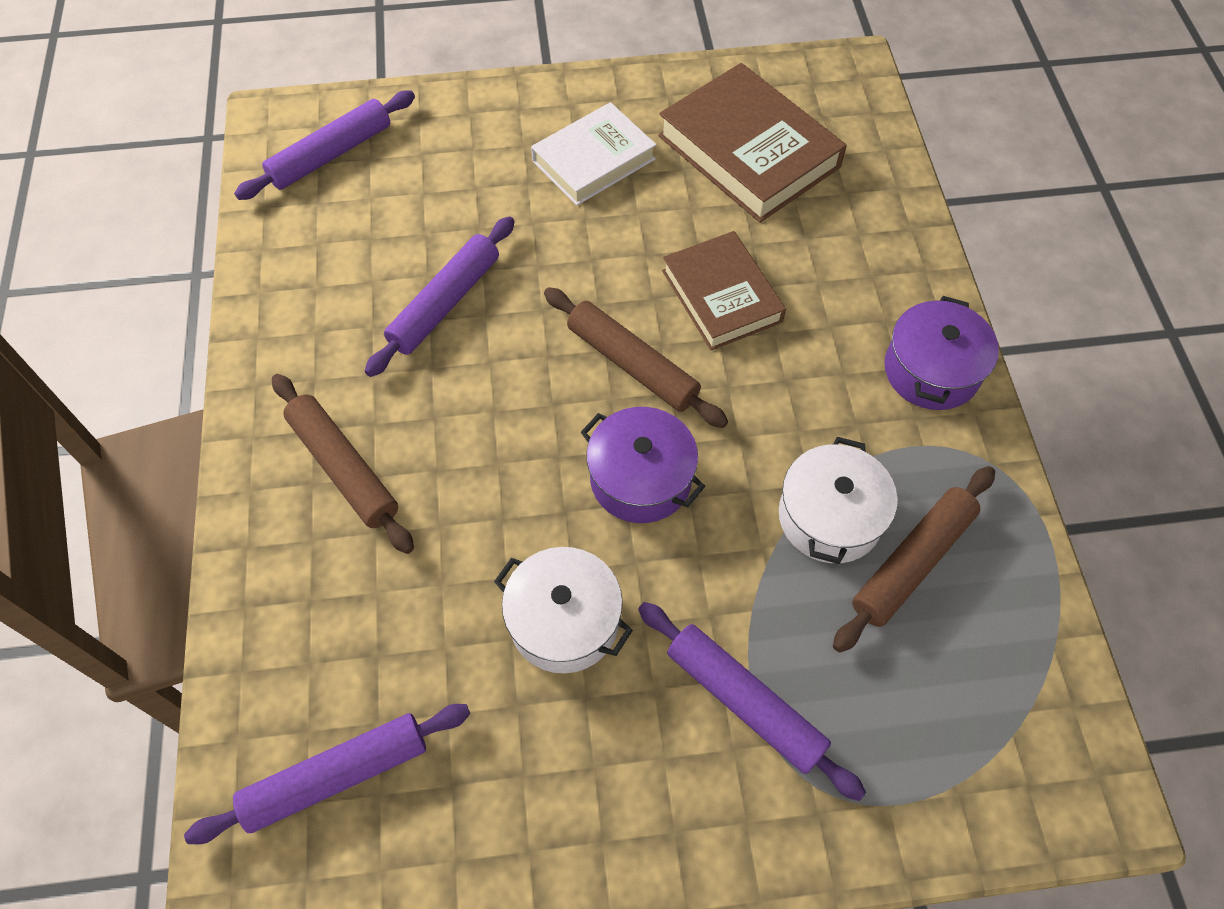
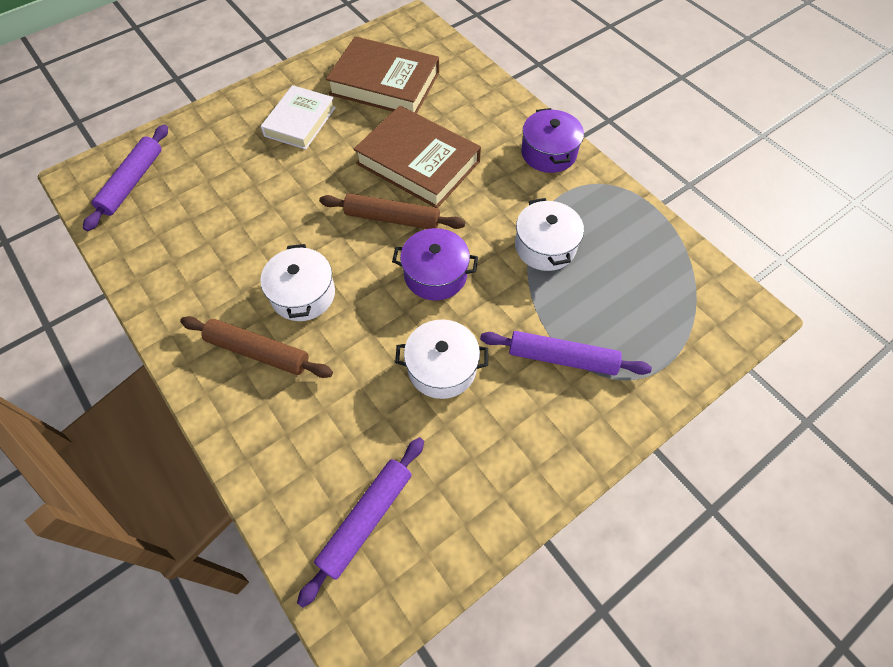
camera: 30 degrees left, 0 degrees up
purple rolling pin [365,216,515,377] -> none
brown book [662,231,786,350] -> brown book [354,106,481,208], size x1.51
brown rolling pin [833,466,995,653] -> none
none -> white pot [260,244,335,321]

